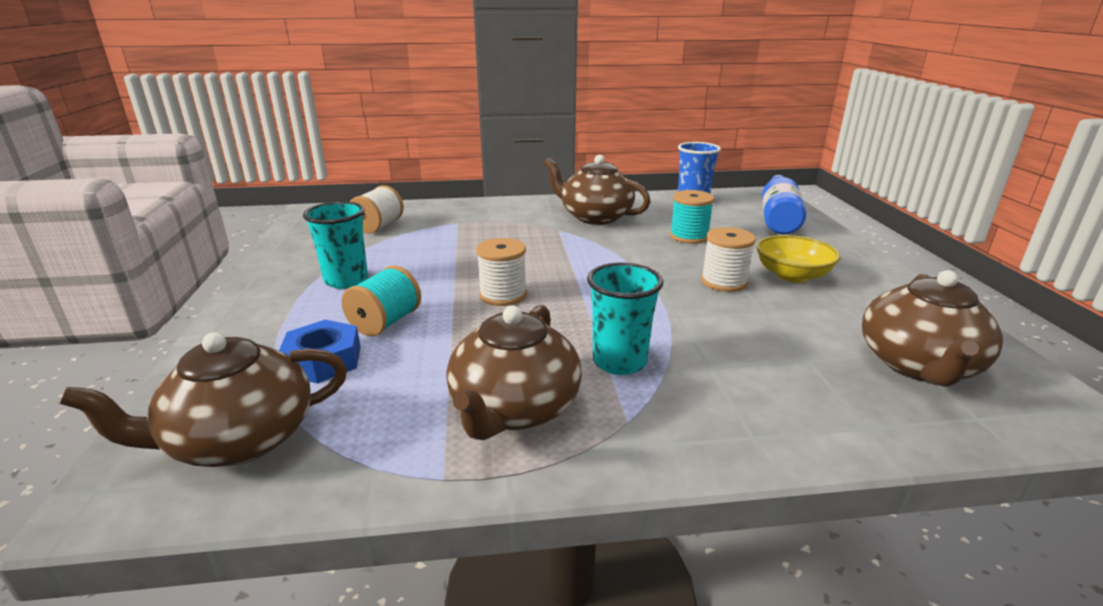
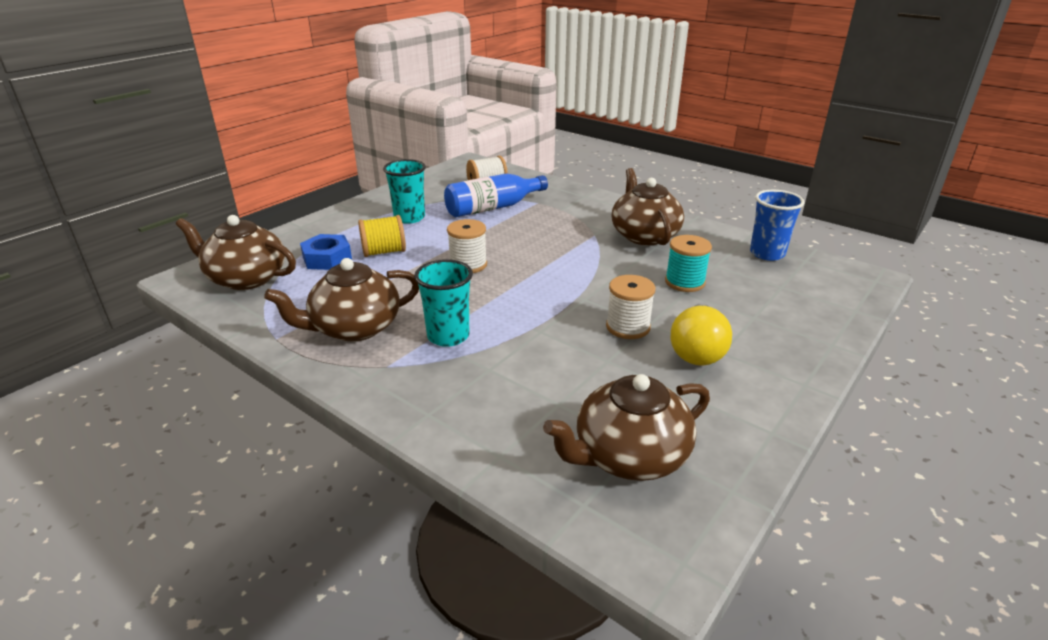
camera: 45 degrees right, 5 degrees up
turquoise spool [341,265,421,336] -> yellow spool [358,215,406,257]
yellow bowl [756,235,841,282] -> yellow light bulb [671,304,732,366]
blue bottle [762,175,806,234] -> blue bottle moved to [444,173,548,218]

